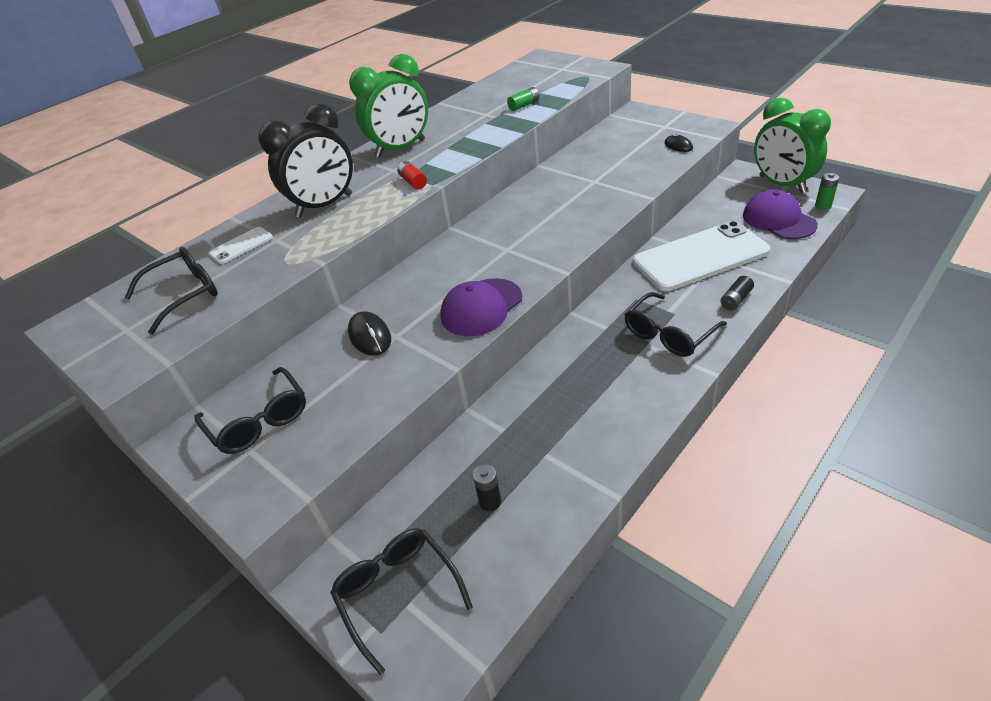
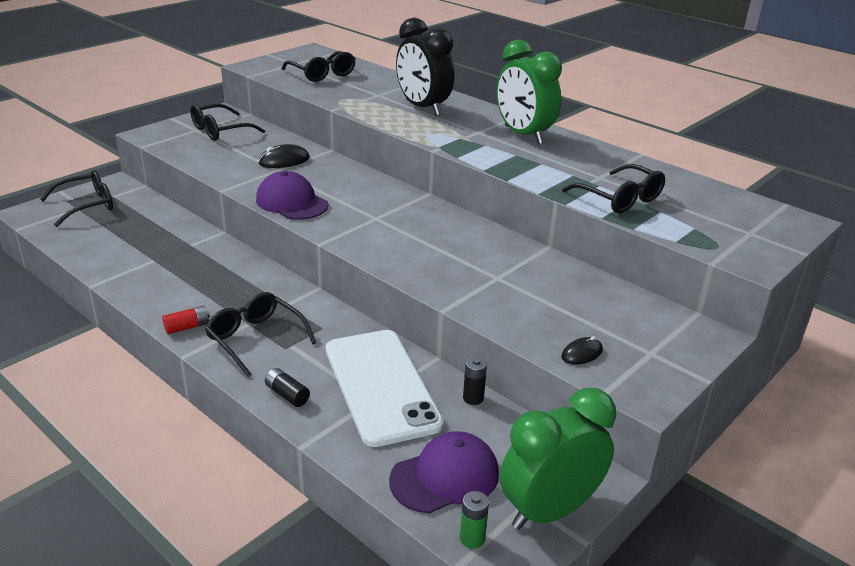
camera: 85 degrees right, 10 degrees down
white phone [209,227,273,264] -> none
red battery [397,161,427,189] -> red battery moved to [163,306,210,334]
black battery [473,464,501,512] -> black battery moved to [463,357,487,405]
green battery [507,87,539,111] -> black glasses [562,164,665,213]

